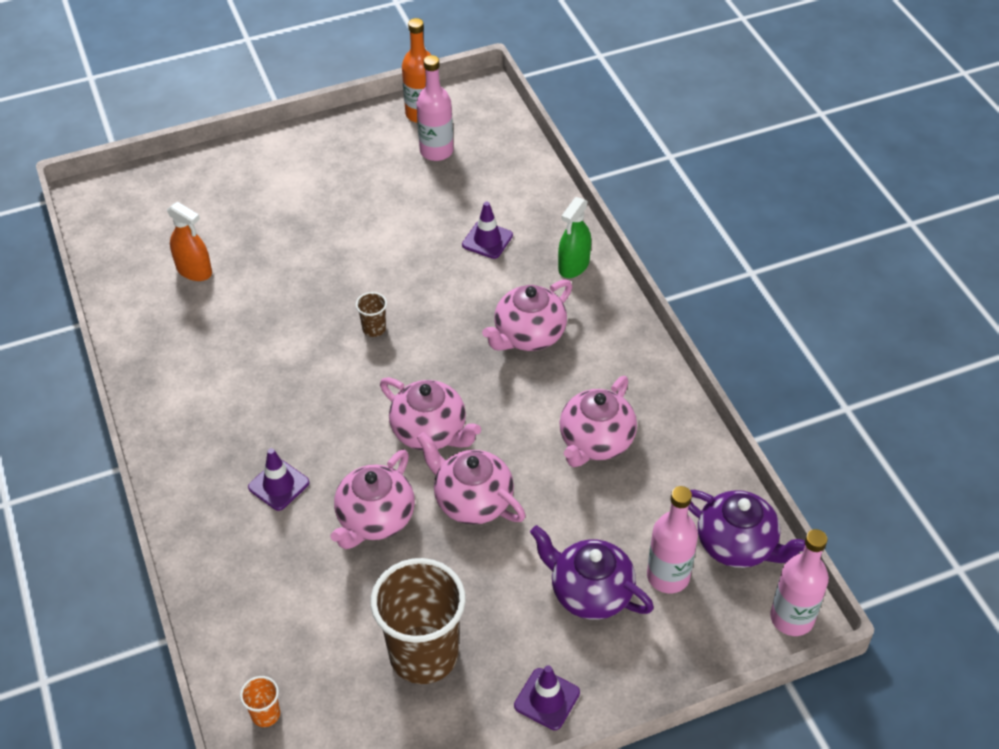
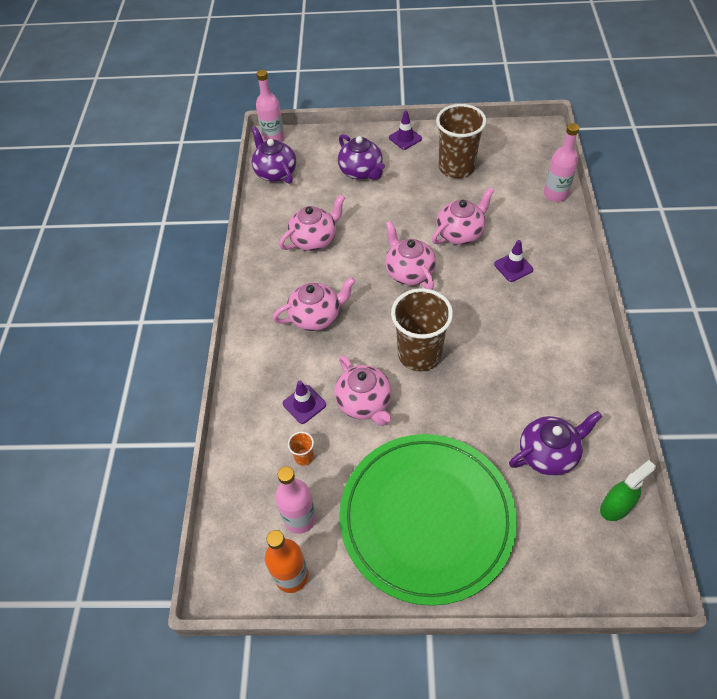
camera: 155 degrees left, 5 degrees up
orange spray bottle [167,202,212,281] -> purple teapot [509,411,602,476]
orange cup [240,676,280,727] -> orange cup moved to [288,432,314,466]
brown cup [356,292,387,337] -> brown cup [391,288,453,372], size x2.44
pink teapot [417,432,526,525] -> pink teapot moved to [334,355,392,426]
green spray bottle [558,197,591,278] -> green spray bottle moved to [600,460,656,521]
pink bottle [647,486,698,593] -> pink bottle moved to [544,123,579,202]
none -> green plate [339,434,517,606]

